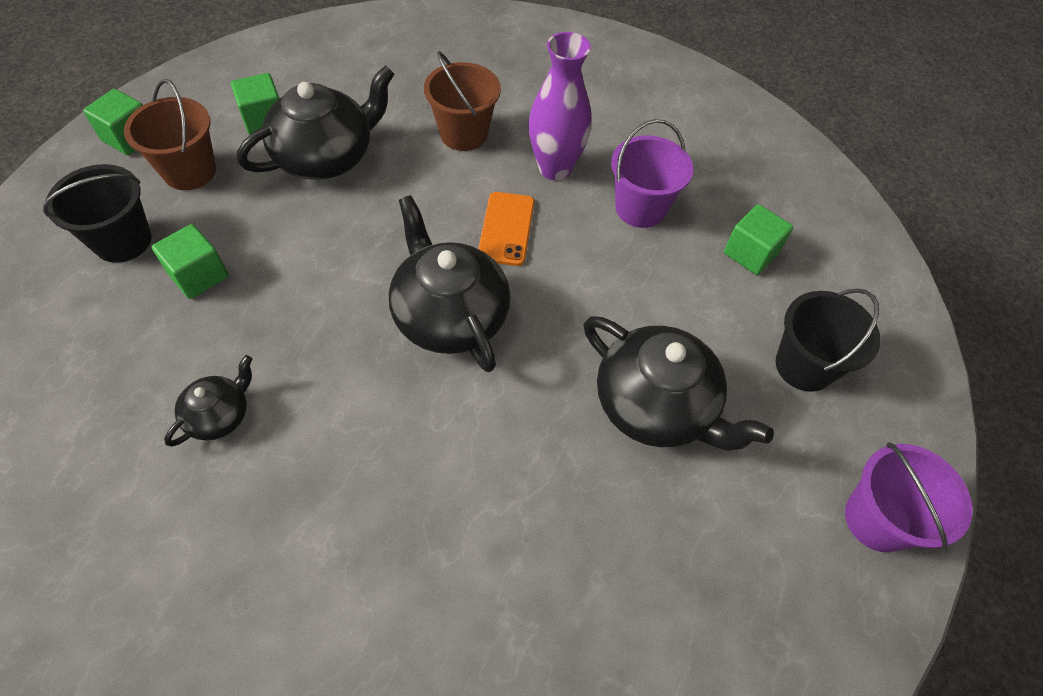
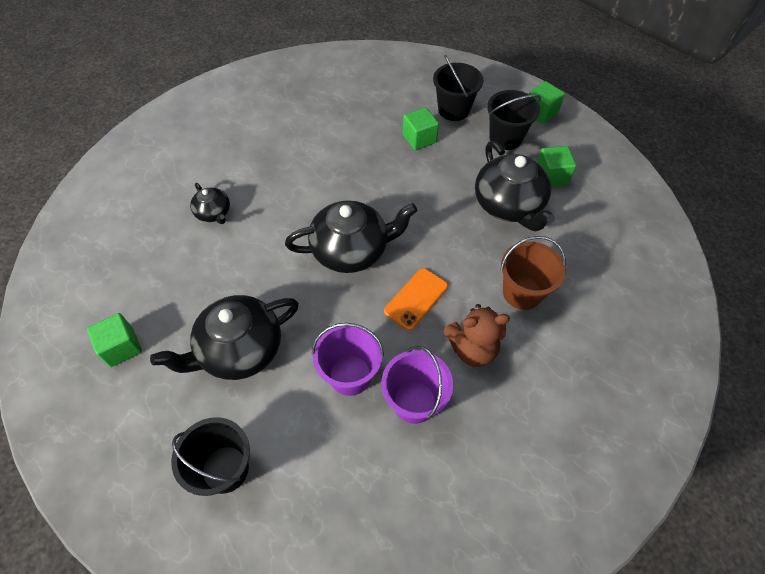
camera: 110 degrees right, 0 degrees up
brown bucket [124,79,216,190] -> black bucket [487,90,541,150]
black teapot [164,355,252,447] -> black teapot moved to [190,183,230,224]
orange phone [478,192,534,266] -> orange phone turned 75 degrees counterclockwise [384,268,448,330]
purple vase [529,32,592,181] -> brown teddy bear [444,304,510,367]
green cube [724,204,793,275] -> green cube moved to [87,313,142,367]
purple bucket [845,442,973,552] -> purple bucket moved to [312,323,384,396]

